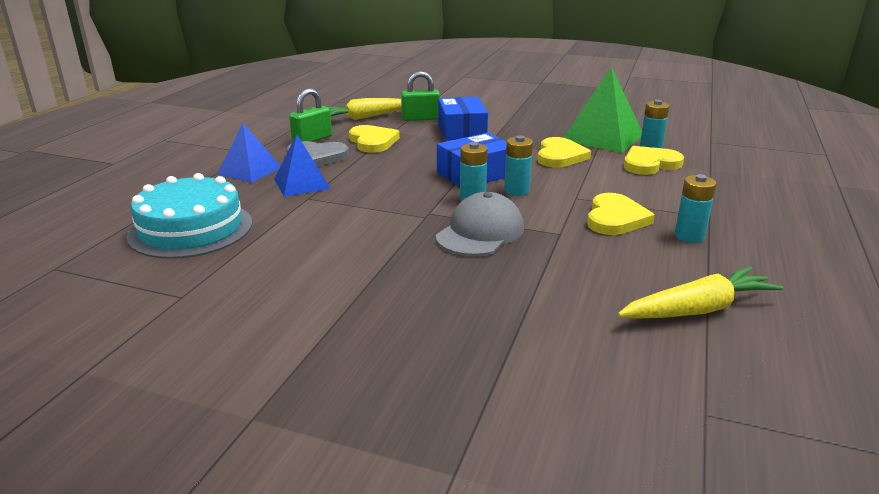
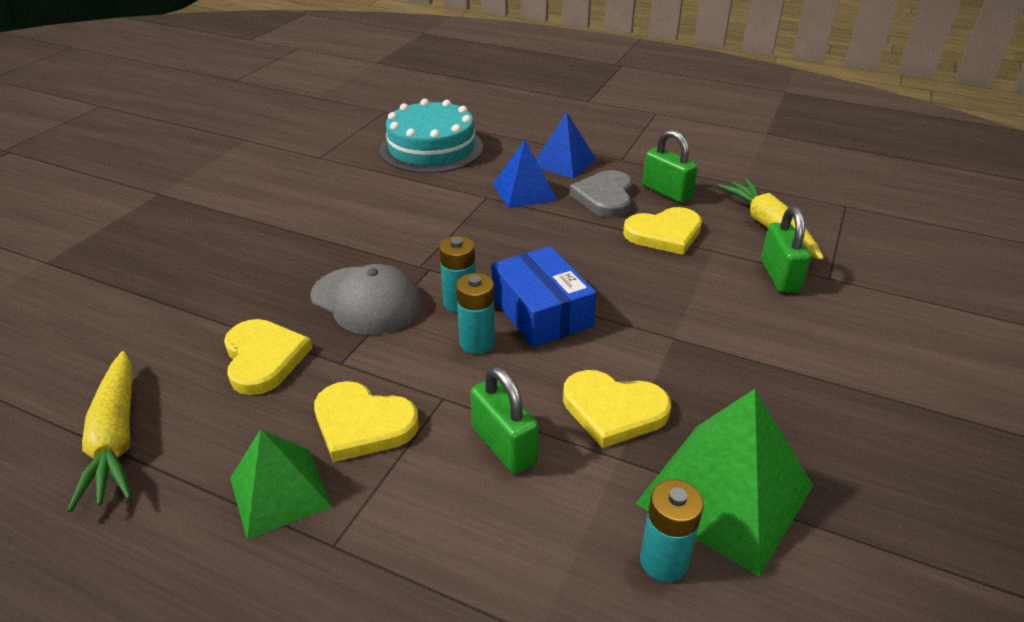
camera: 95 degrees right, 10 degrees up
blue box [438,97,488,140] -> none
yellow heart [624,146,684,175] -> yellow heart moved to [224,319,312,395]
turquoise battery [674,174,716,243] -> green pyramid [230,429,332,540]
none -> green padlock [470,366,539,474]

